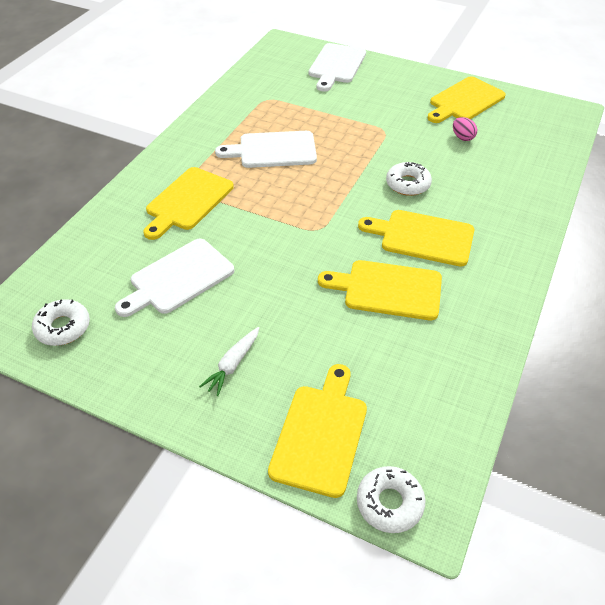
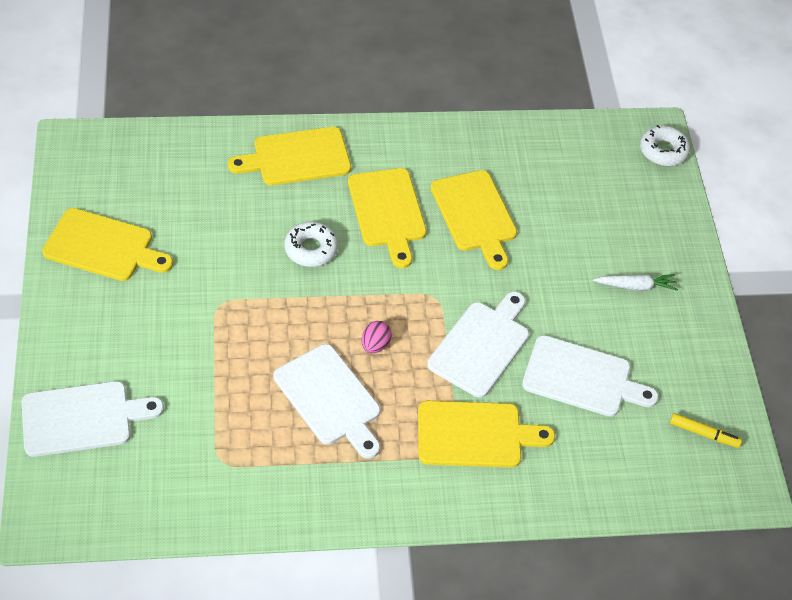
camera: 125 degrees left, 5 degrees up
white donut [32,299,90,346] -> yellow marker [670,413,742,448]
yellow cutting board [268,364,367,498] -> yellow cutting board moved to [228,127,351,185]
pink egg [453,117,477,141] -> pink egg moved to [361,321,392,353]
none -> white cutting board [427,292,529,398]

